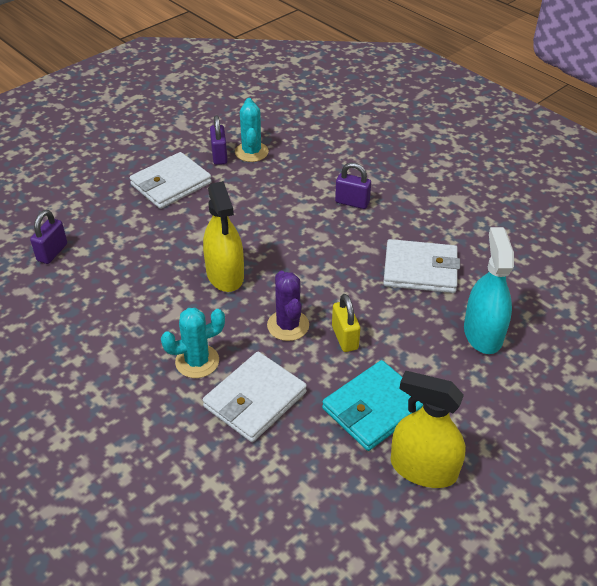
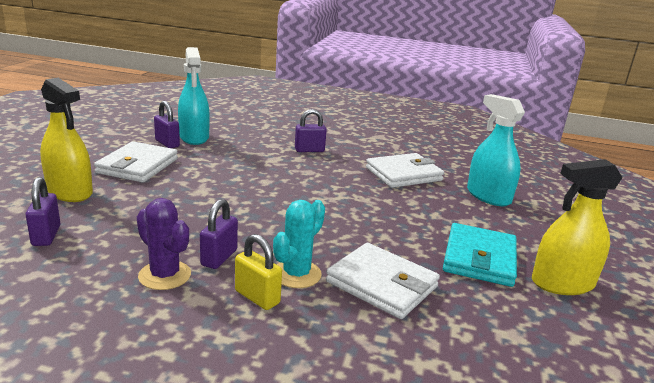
camera: 35 degrees left, 20 degrees down
yellow spray bottle [203,181,244,292] -> yellow spray bottle moved to [40,78,93,202]
white wallet [203,352,307,442] -> white wallet turned 60 degrees counterclockwise [326,243,440,319]
turquoise cactus [235,98,269,162] -> turquoise spray bottle [178,47,210,145]
purple cactus [267,271,309,341] -> purple cactus moved to [137,198,191,290]
yellow padlock [332,294,360,352] -> yellow padlock moved to [235,234,282,310]
none -> purple padlock [200,199,238,269]

